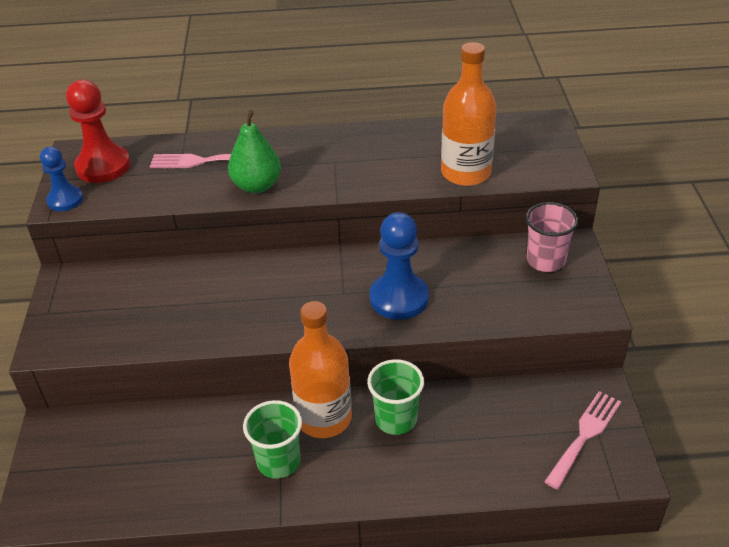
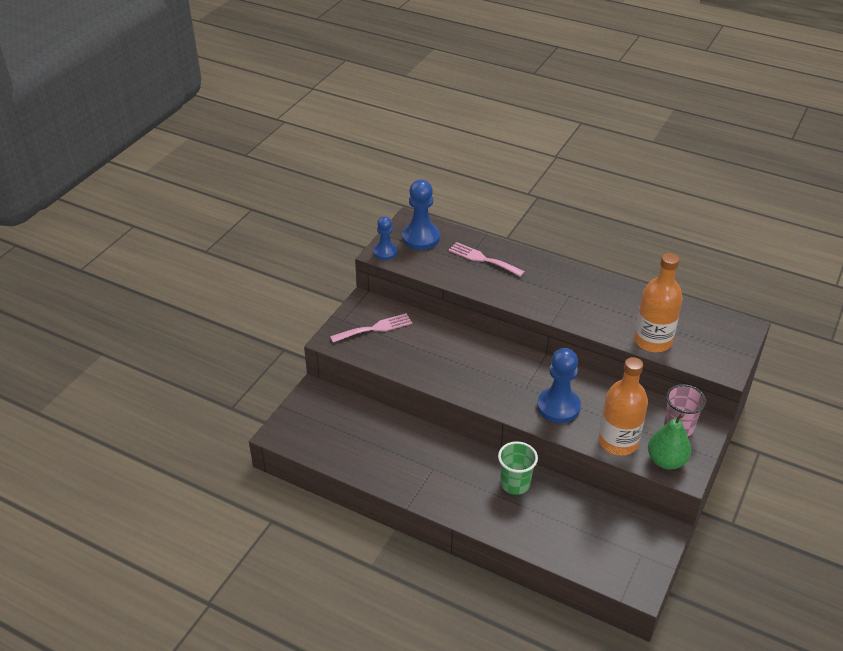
camera: 30 degrees right, 0 degrees up
red pawn [66,80,131,183] -> blue pawn [402,180,440,250]
green pear [228,110,281,193] -> green pear moved to [648,413,691,469]
green cup [243,400,302,479] -> none
orange bottle [289,301,352,438] -> orange bottle moved to [599,357,648,456]
pink fork [544,391,621,490] -> pink fork moved to [330,313,412,343]

